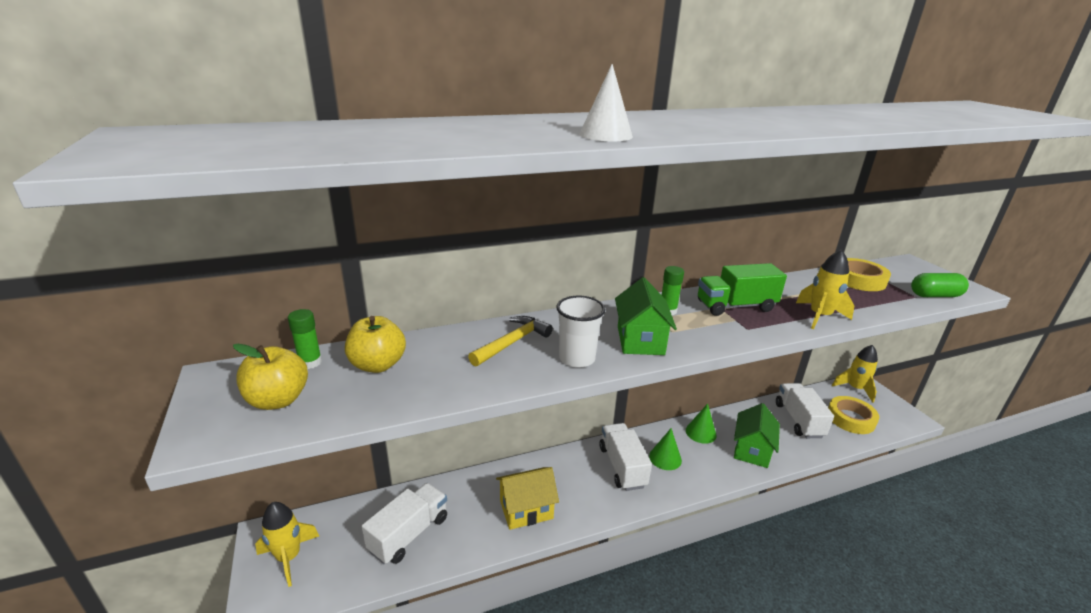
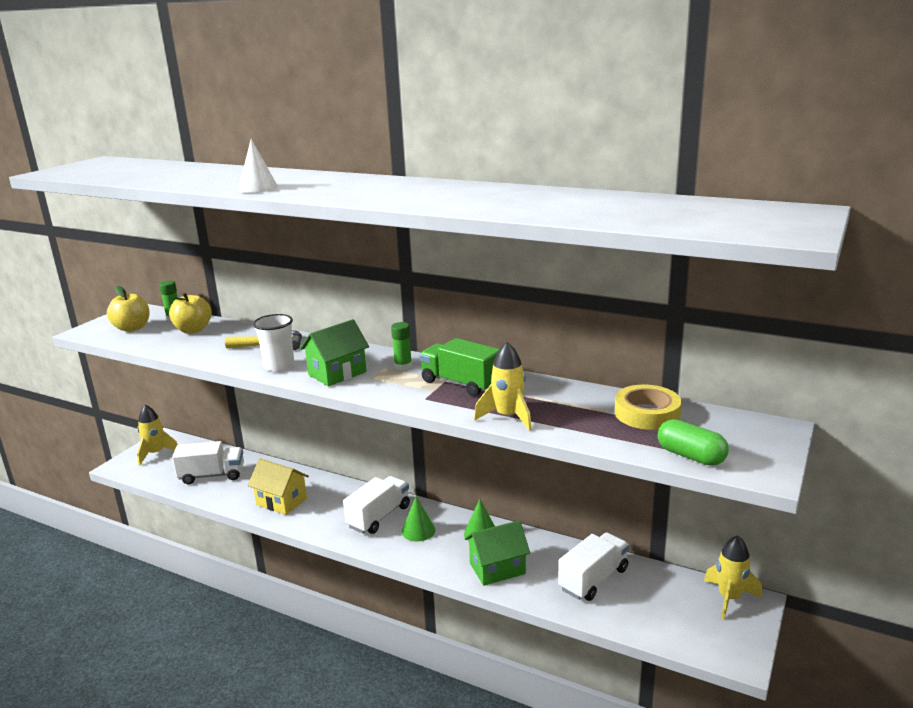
camera: 50 degrees right, 5 degrees down
yellow tape [828,396,879,434] -> none

